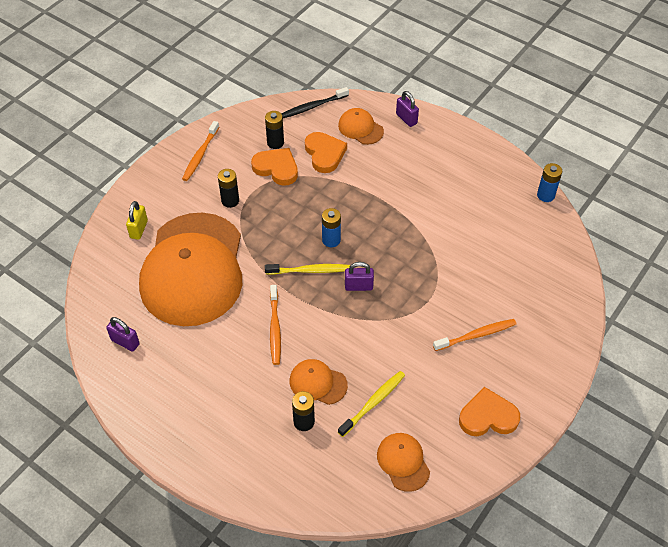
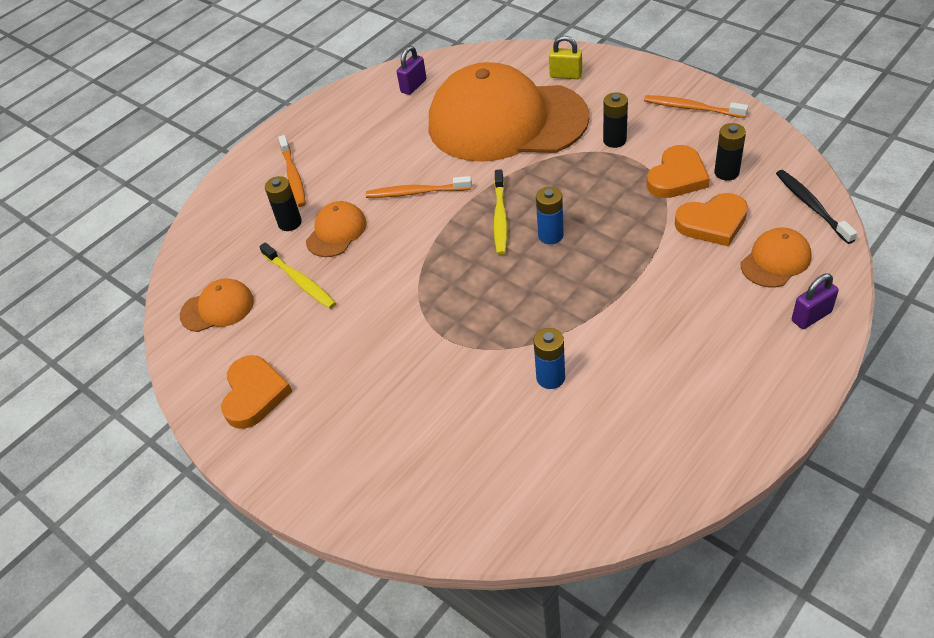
camera: 100 degrees right, 5 degrees down
purple padlock [345,262,374,291] -> none
orange toothbrush [433,319,516,351] -> orange toothbrush moved to [278,135,306,207]
blue battery [537,163,562,202] -> blue battery moved to [534,328,565,389]

